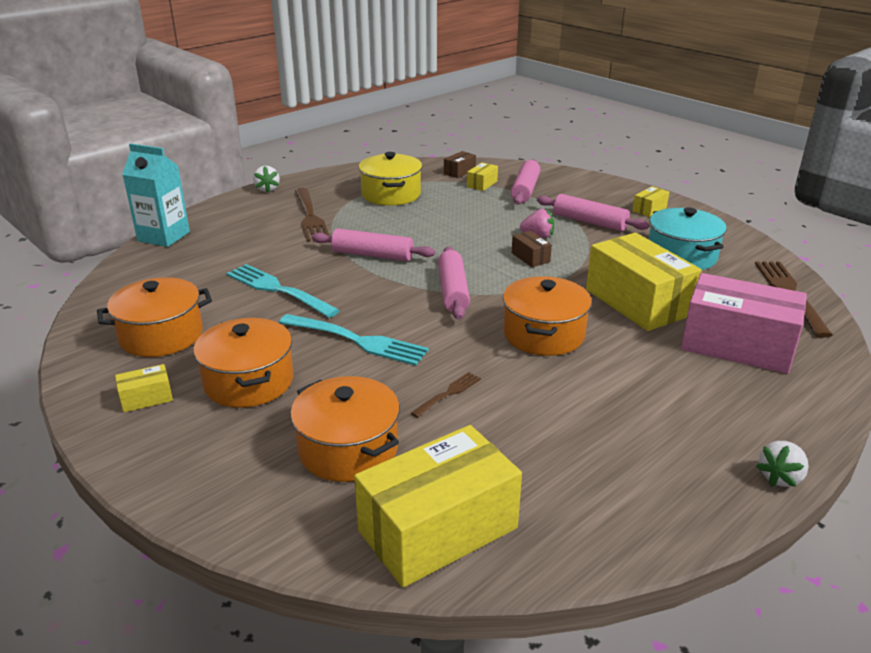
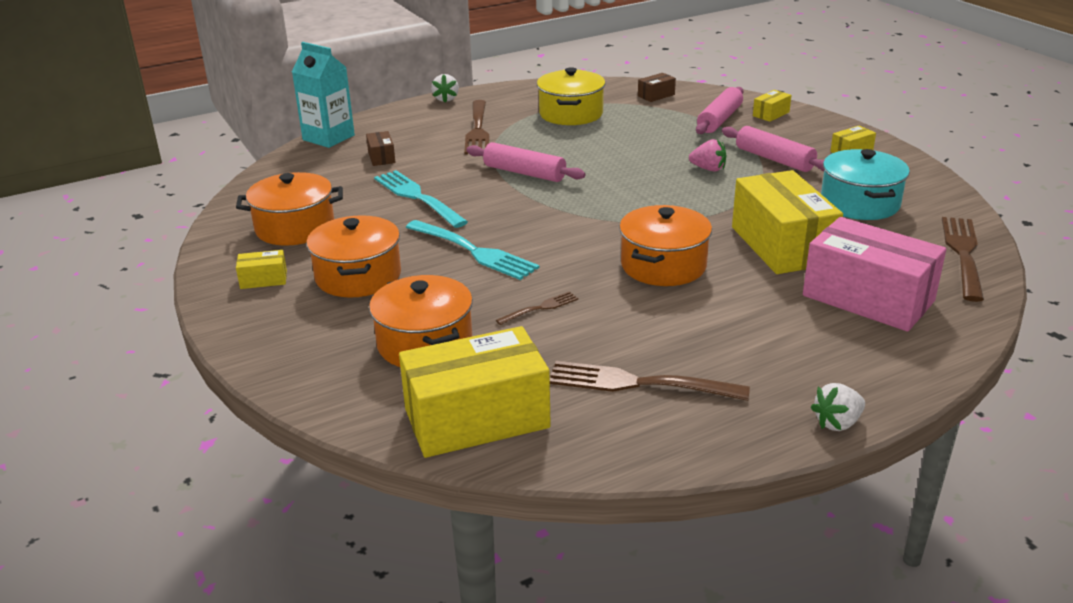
camera: 15 degrees right, 0 degrees up
pink rolling pin [438,246,470,320] -> none
yellow box [467,162,498,191] -> yellow box moved to [753,90,792,122]
brown box [512,231,552,267] -> brown box moved to [366,131,396,166]
none -> brown fork [550,361,750,401]

